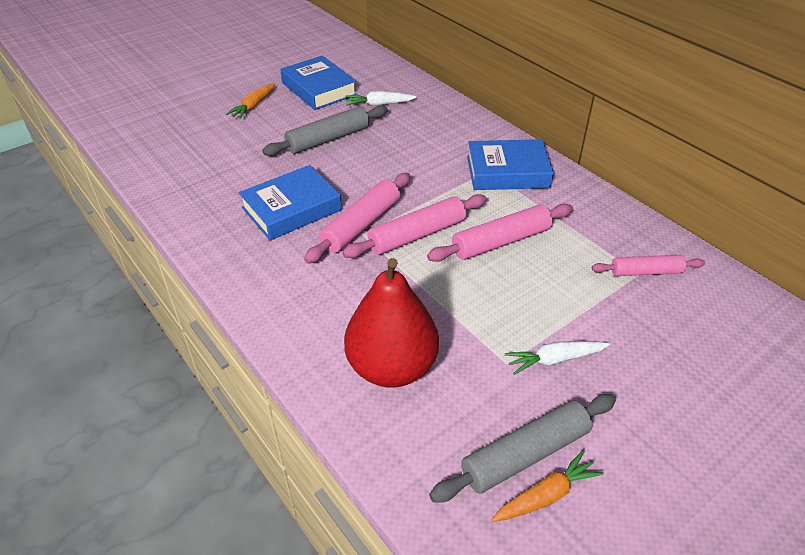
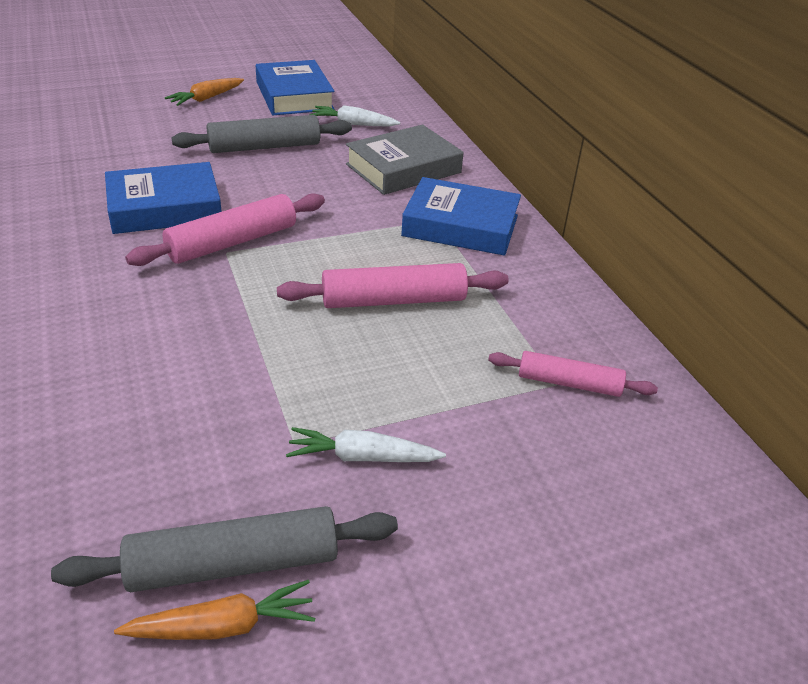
camera: 15 degrees right, 5 degrees down
pink rolling pin [342,194,487,258] -> none
red pear [344,258,439,388] -> none
none -> grey book [346,125,464,195]

